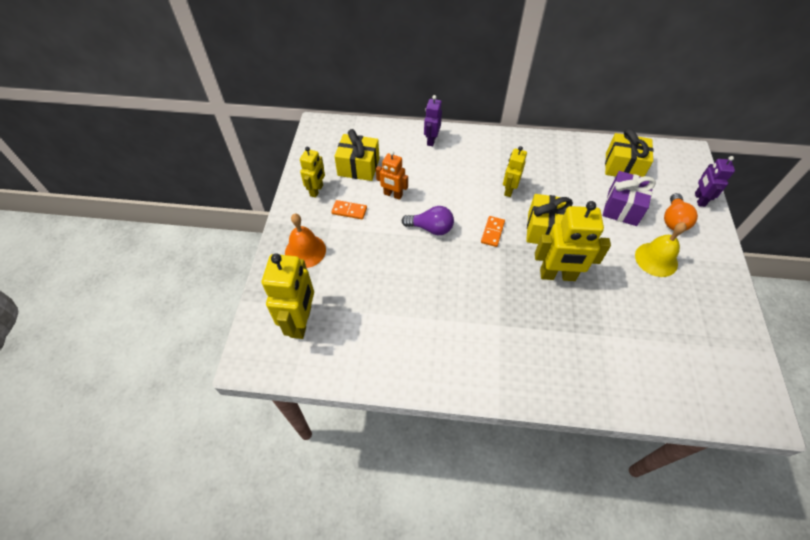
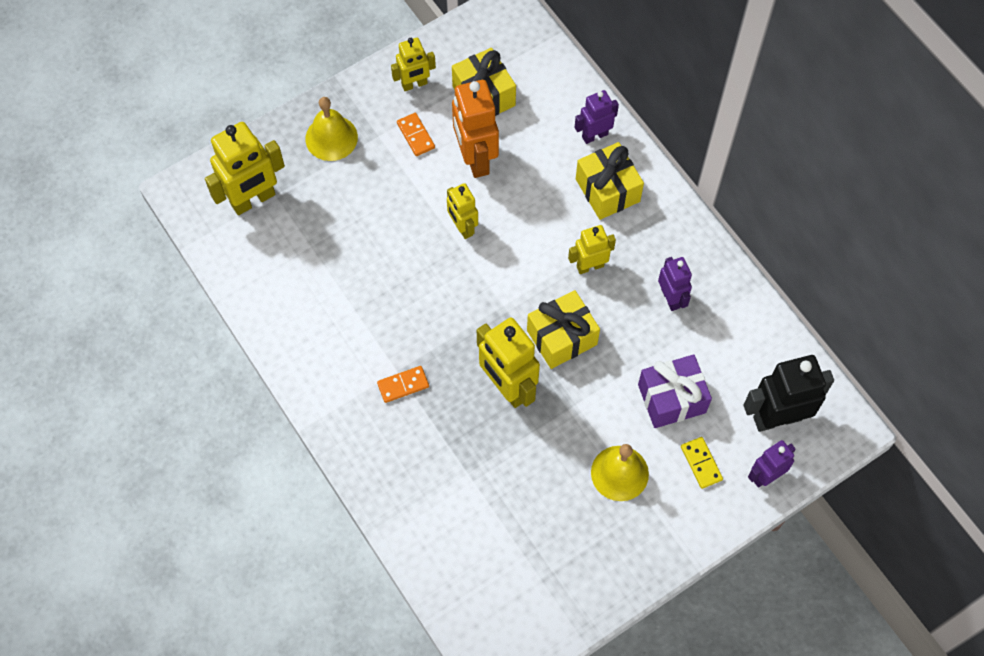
camera: 50 degrees right, 10 degrees up
orange bell [285,213,326,268] -> yellow bell [305,97,358,161]
orange robot [376,151,408,200] -> orange robot [452,80,499,178], size x1.69
purple light bulb [402,206,454,235] -> yellow robot [447,183,478,239]
orange domino [481,216,505,247] -> orange domino moved to [377,366,429,403]
yellow gift [605,128,654,177] -> yellow gift moved to [576,142,644,220]
orange light bulb [664,193,698,231] -> yellow domino [681,437,723,489]
none -> purple robot [658,257,692,311]
none -> black robot [743,355,834,432]

